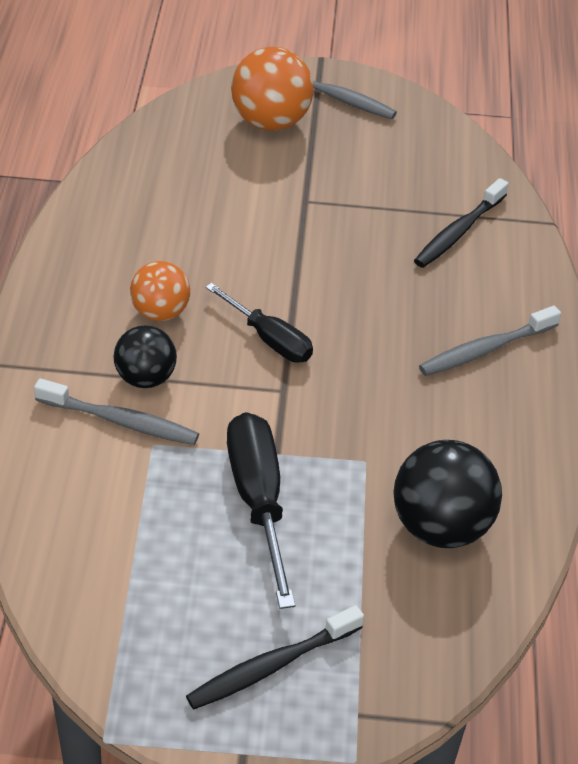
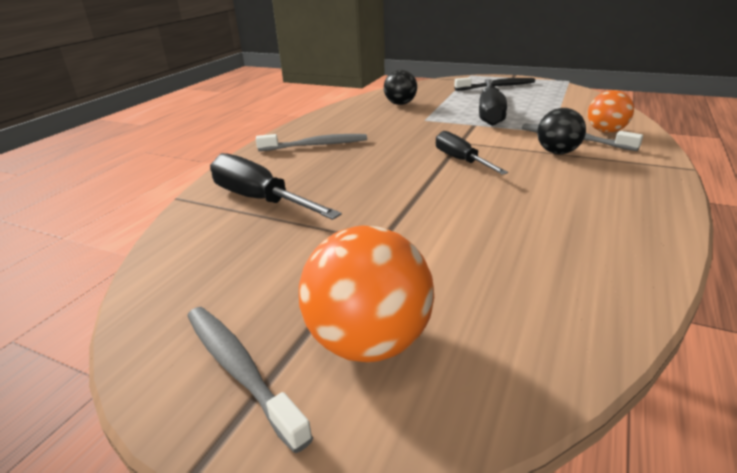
camera: 155 degrees left, 15 degrees down
orange ball [130,261,190,321] -> orange ball moved to [588,90,634,133]
black ball [393,440,502,548] -> black ball [384,70,417,105], size x0.64
black toothbrush [414,178,509,268] -> black screwdriver [210,153,342,220]

